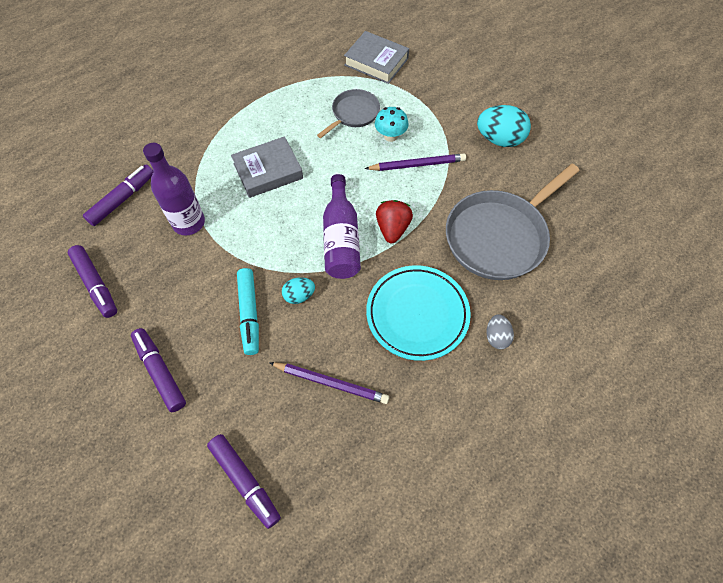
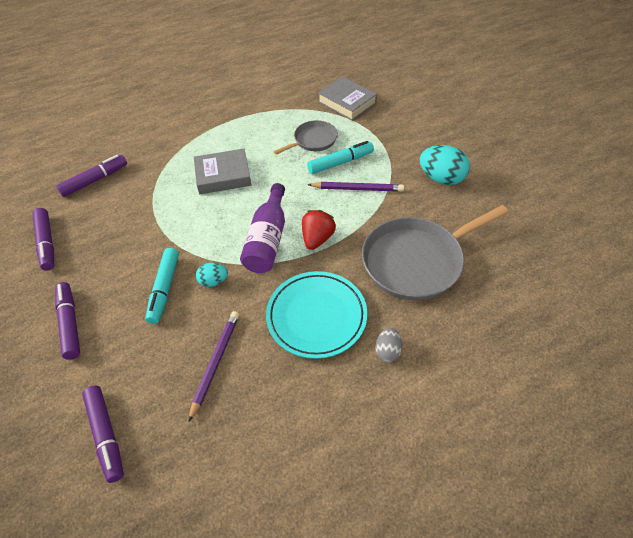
camera: 15 degrees right, 10 degrees down
purple bottle [143,142,205,235] -> none
purple pencil [269,362,389,404] -> purple pencil turned 105 degrees counterclockwise [188,311,239,422]
turquoise mushroom [375,107,409,142] -> turquoise marker [307,141,374,174]

